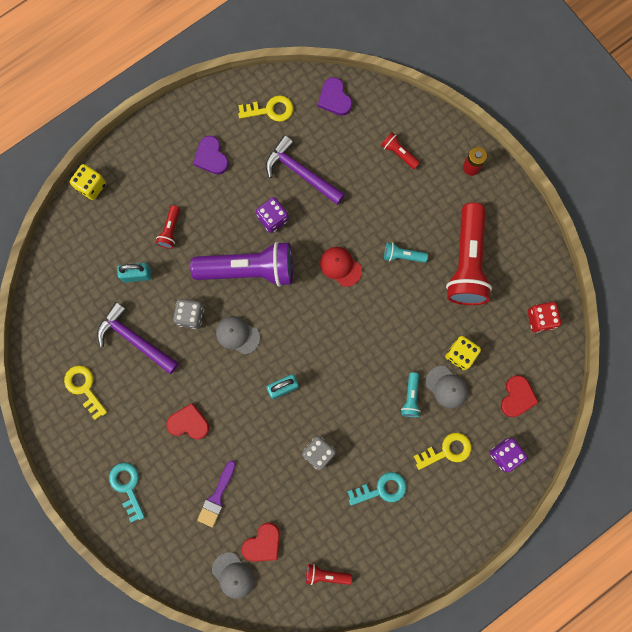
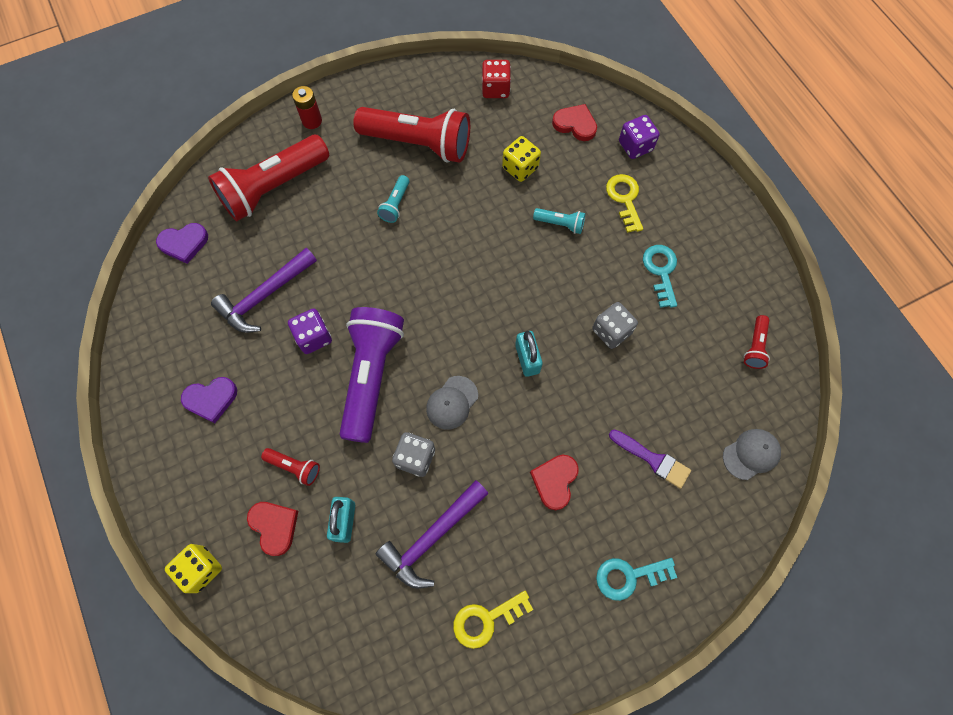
camera: 80 degrees left, 10 degrees down
yellow key [238,95,293,122] -> none
red heart [242,522,280,562] -> red heart moved to [247,502,298,556]
red cap [320,247,362,287] -> none
red flashlight [381,132,420,169] -> red flashlight [208,135,329,221], size x2.33
grey cap [426,366,468,408] -> none

